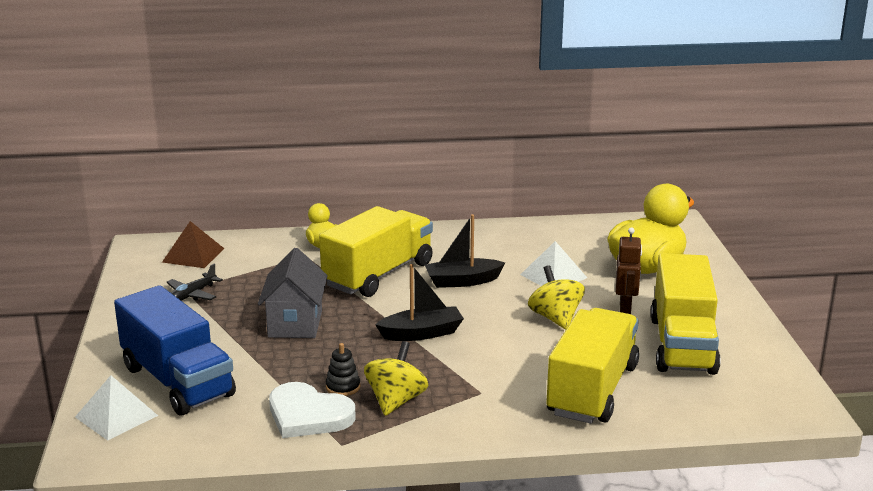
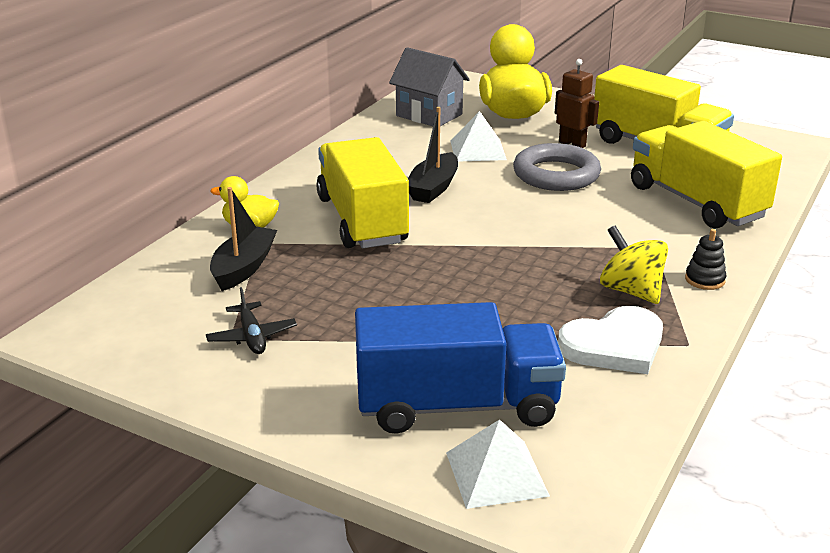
camera: 55 degrees left, 5 degrees up
brown pyramid [162,221,225,268] -> none
grey house [258,248,328,338] -> grey house moved to [389,47,470,126]
black stacking toy [326,343,360,396] -> black stacking toy moved to [685,229,727,290]
black boat [375,264,464,341] -> black boat moved to [210,187,277,291]
yellow spinning top [528,265,585,329] -> grey ring [513,143,601,191]

